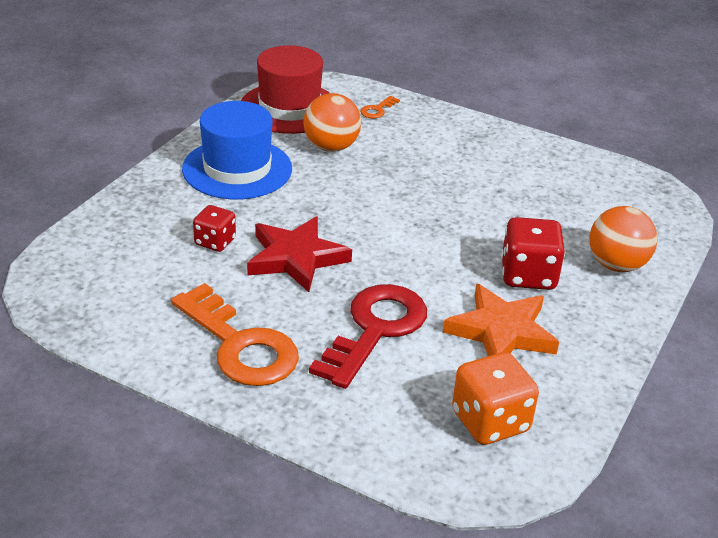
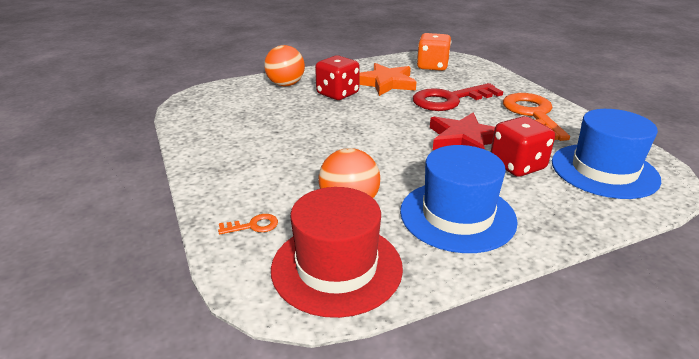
camera: 140 degrees left, 5 degrees down
red dice [193,205,236,252] -> red dice [491,116,555,177], size x1.61
none -> blue hat [552,109,661,199]

